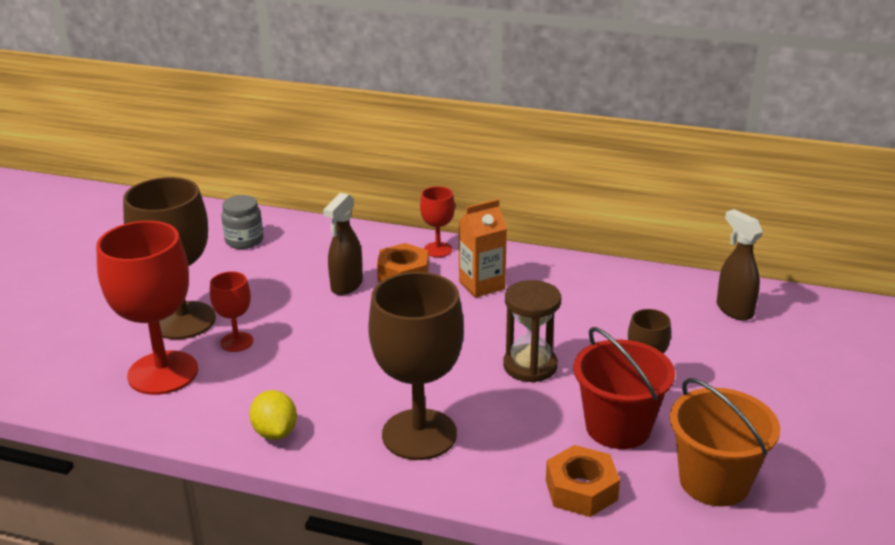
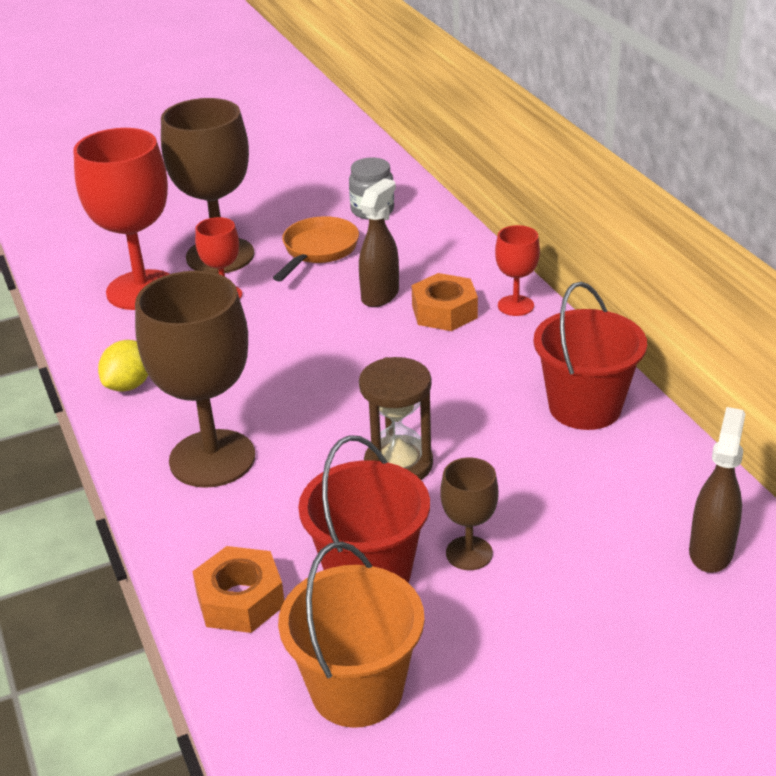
camera: 50 degrees right, 5 degrees up
brown spray bottle [323,193,363,295] -> brown spray bottle turned 135 degrees clockwise [359,178,399,307]
orange carton [458,199,507,298] -> none
none -> orange pan [273,216,359,282]
none -> red bucket [533,282,647,430]

